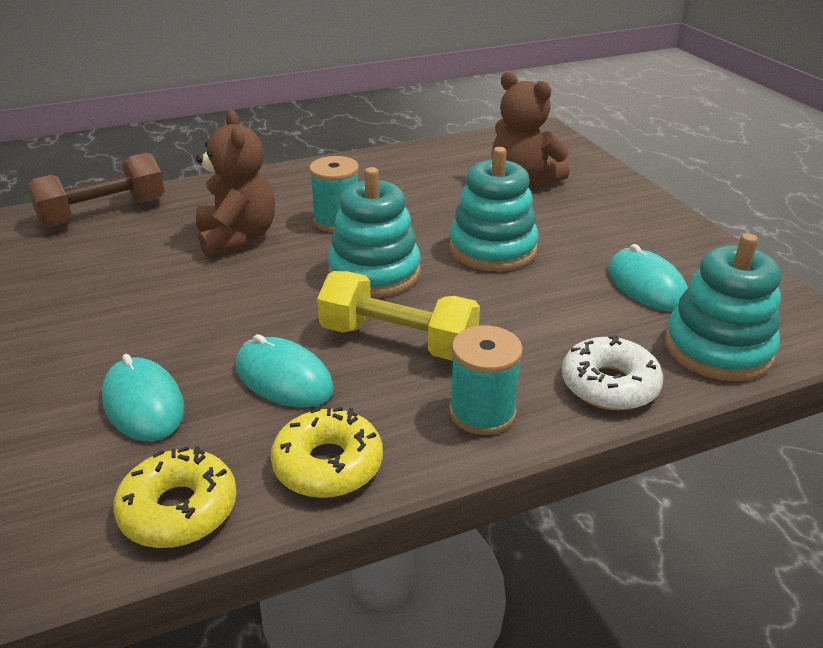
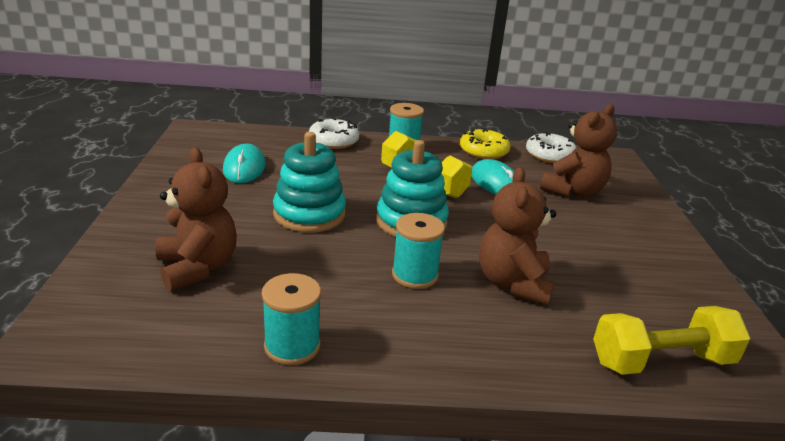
camera: 160 degrees left, 5 degrees down
brown dumbbell [27,153,165,227] -> yellow dumbbell [593,306,750,375]
turquoise mouse [102,354,185,441] -> brown teddy bear [540,104,617,197]
yellow donut [113,446,237,548] -> white donut [526,132,576,163]
turquoise stacking toy [665,234,781,381] -> none
none -> turquoise spool [262,273,321,365]

